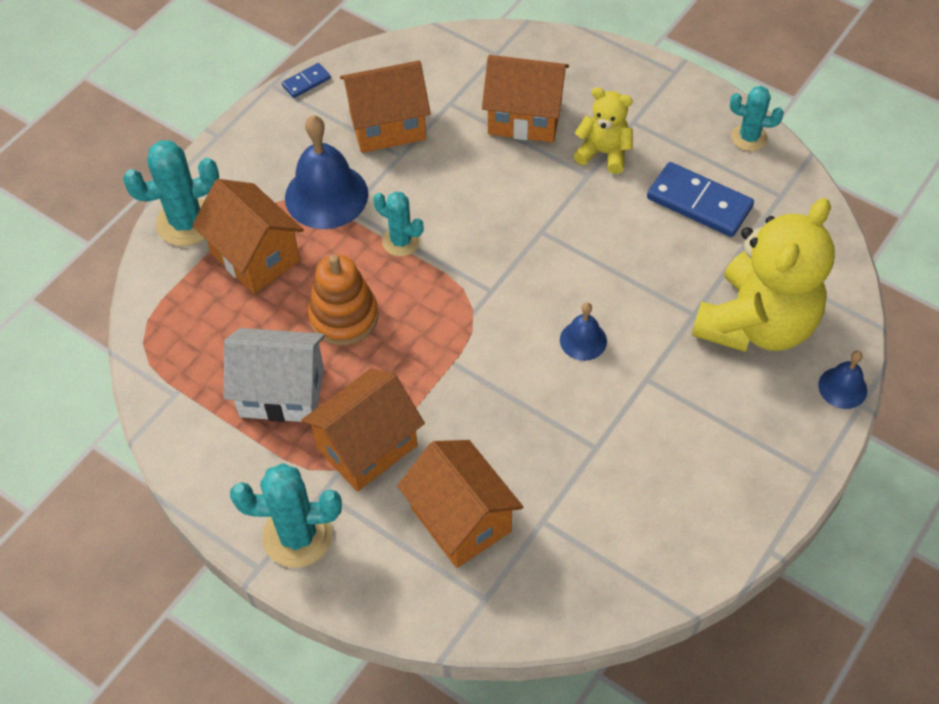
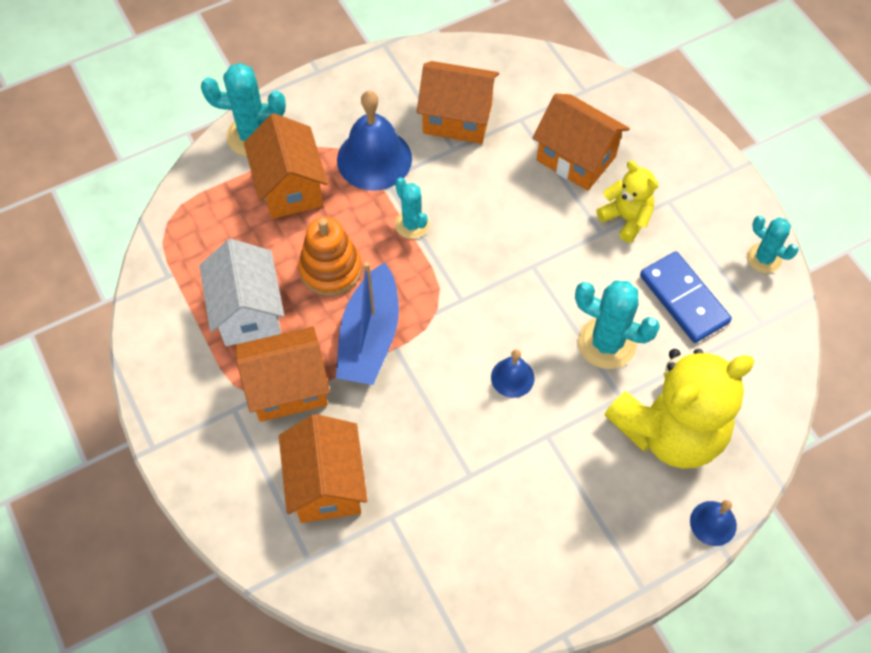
camera: 25 degrees right, 5 degrees up
white house [224,328,325,422] -> white house turned 45 degrees clockwise [199,239,284,346]
turquoise cactus [230,463,342,568] -> turquoise cactus moved to [575,280,660,369]
blue domino [282,63,331,98] -> none
none -> blue boat [336,262,399,385]

